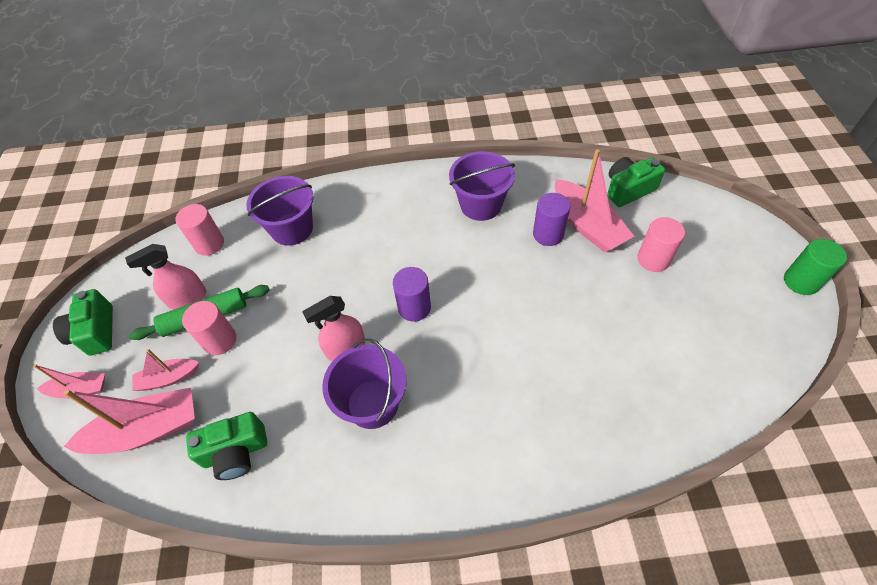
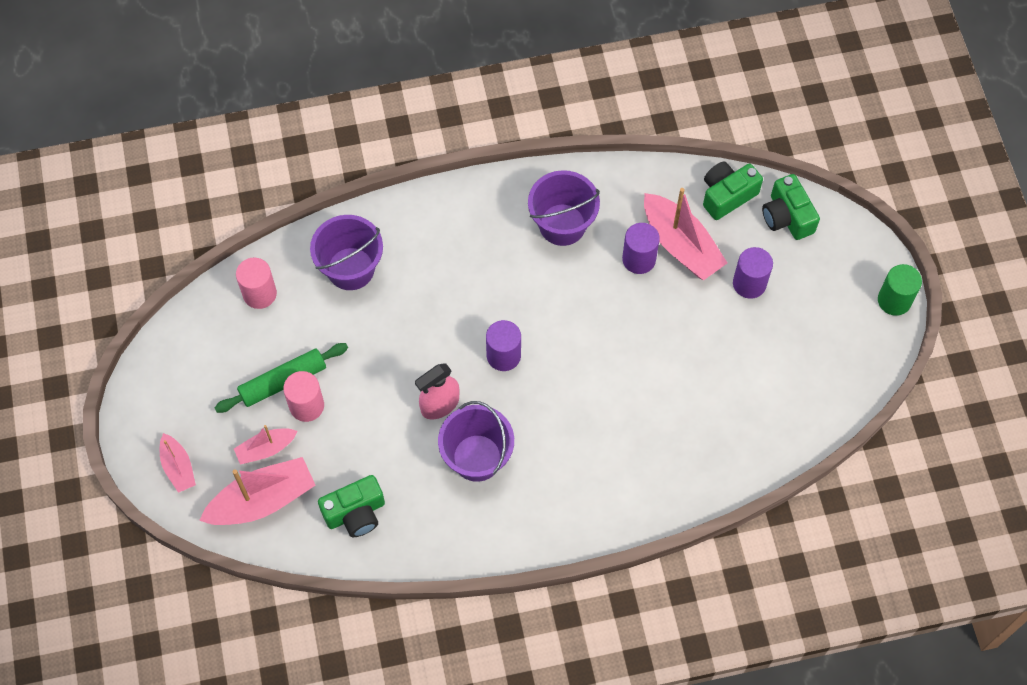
camera: 10 degrees left, 10 degrees up
pink boat [33,364,105,398] -> pink boat turned 75 degrees clockwise [160,433,196,493]
green camera [53,289,113,356] -> green camera moved to [762,174,820,240]
pink spray bottle [125,244,207,310] -> none
pink cylinder [637,217,685,272] -> purple cylinder [733,247,773,299]

